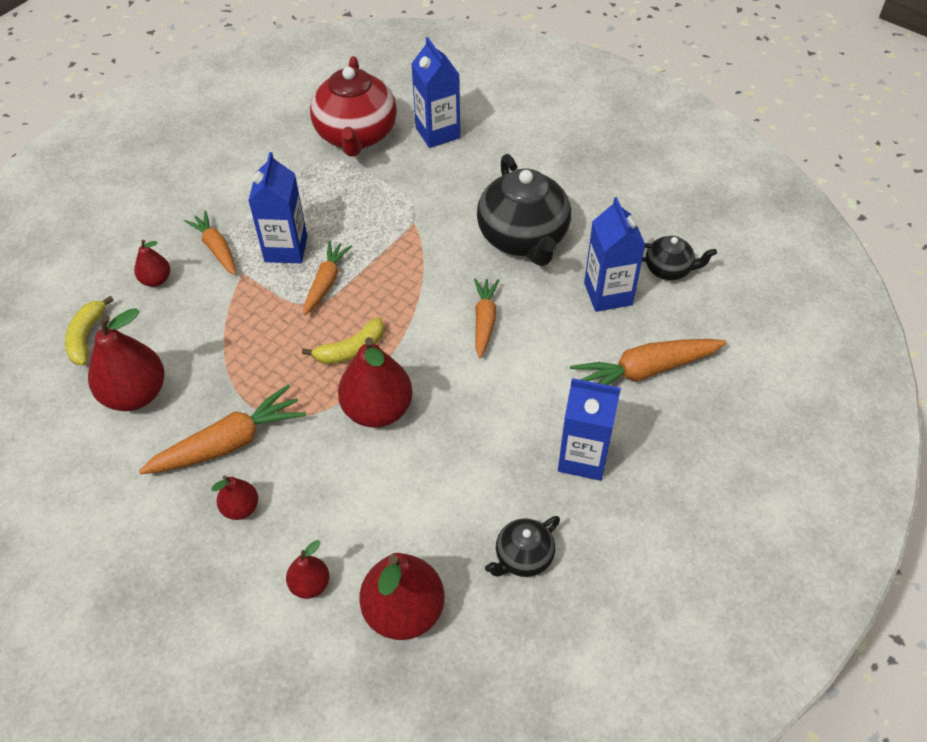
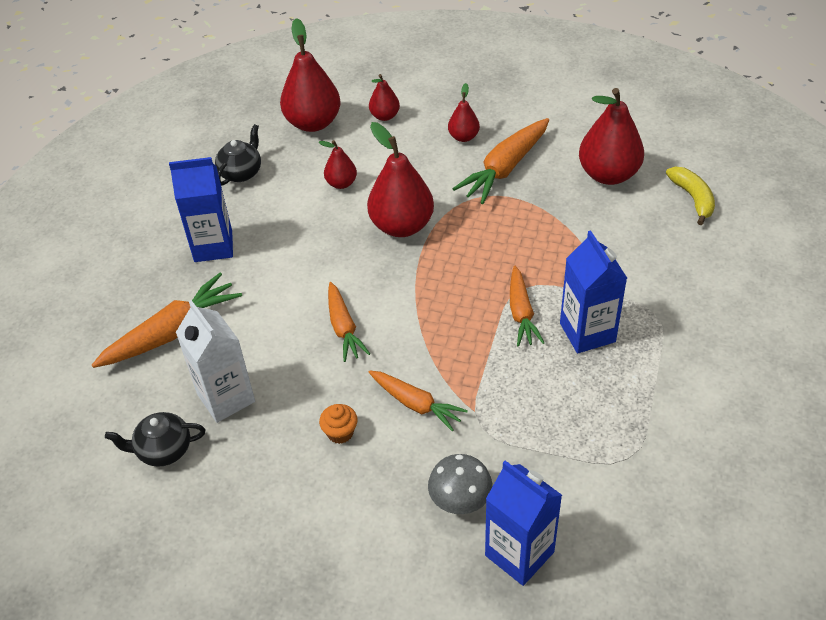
camera: 160 degrees right, 5 degrees down
red pear [134,240,170,287] -> red pear moved to [318,140,357,189]
orange carrot [184,211,236,275] -> orange carrot moved to [369,371,468,432]
yellow banana [302,317,384,364] -> none
red teapot [310,56,397,157] -> none
black teapot [477,154,571,266] -> orange cupcake [319,404,358,444]
blue carton [584,197,645,312] -> white carton [176,300,255,423]
none -> grey mushroom [428,454,493,514]

